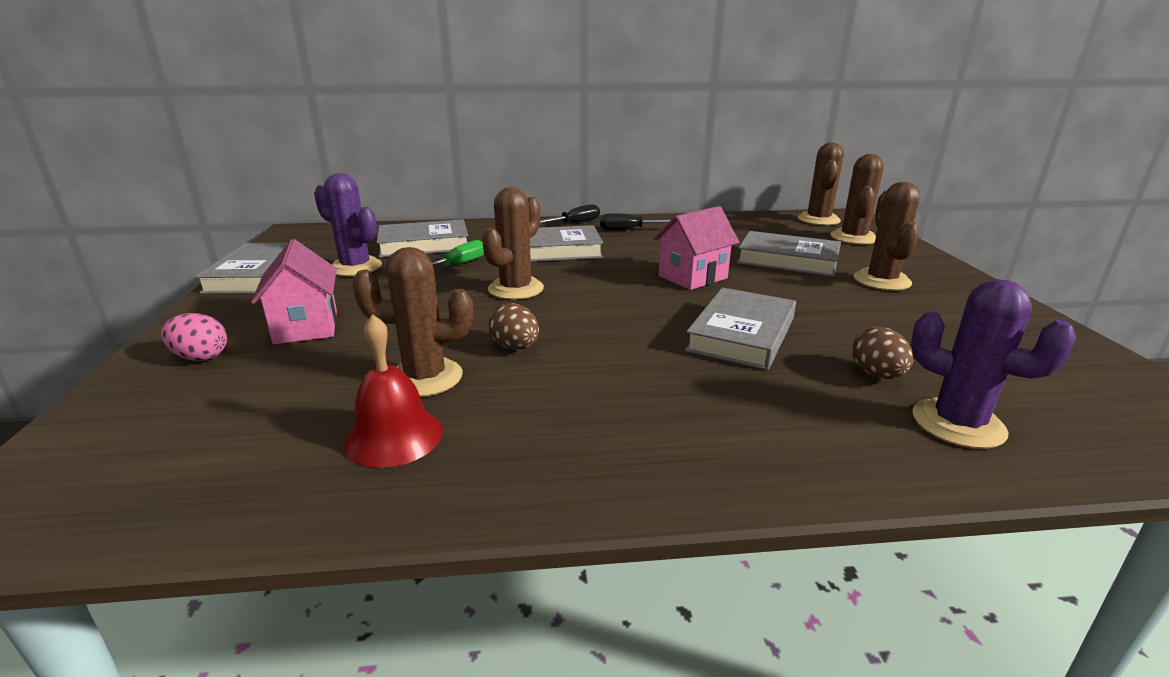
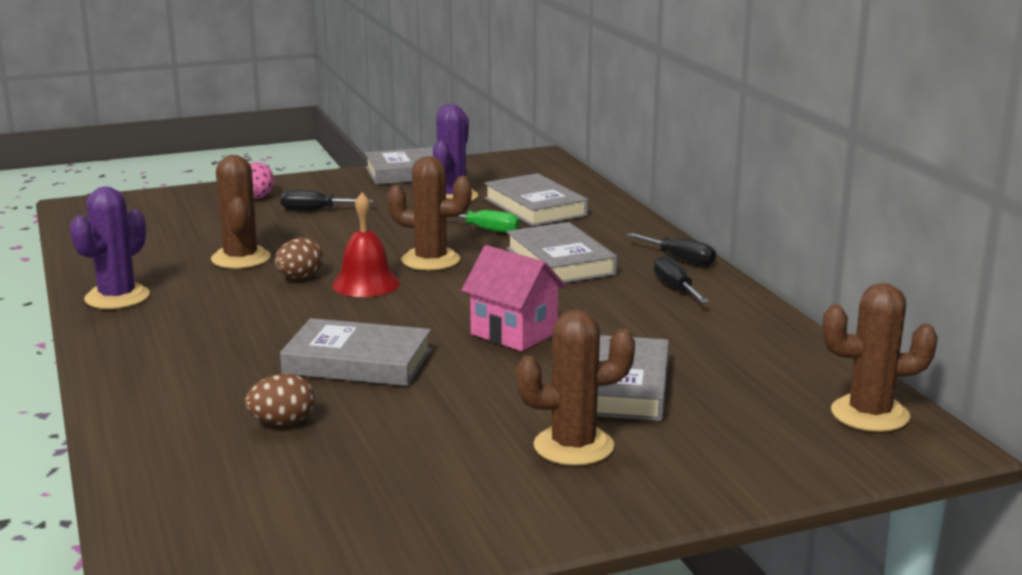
camera: 75 degrees right, 5 degrees down
pink house [251,239,337,344] -> black screwdriver [281,190,374,210]
red bell [344,314,443,468] -> red bell moved to [332,192,400,297]
brown cactus [830,154,884,245] -> none
purple cactus [911,279,1076,449] -> purple cactus moved to [70,187,150,309]

